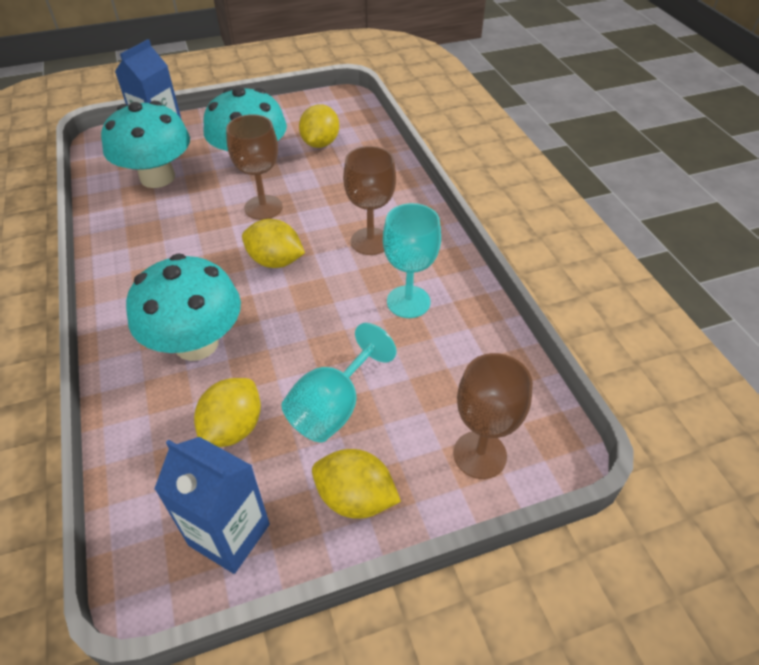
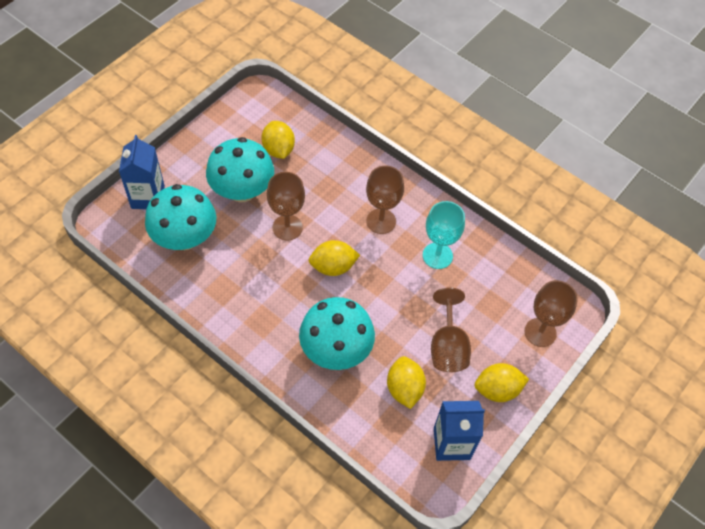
camera: 35 degrees left, 10 degrees up
turquoise goblet [281,323,396,442] -> brown goblet [431,287,471,372]

